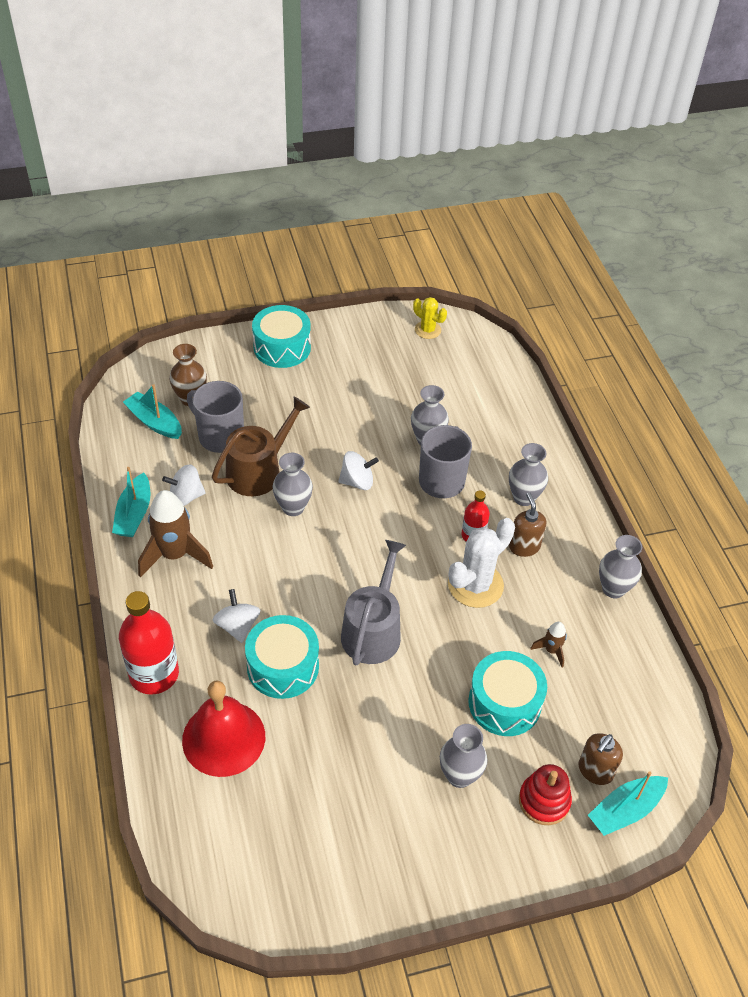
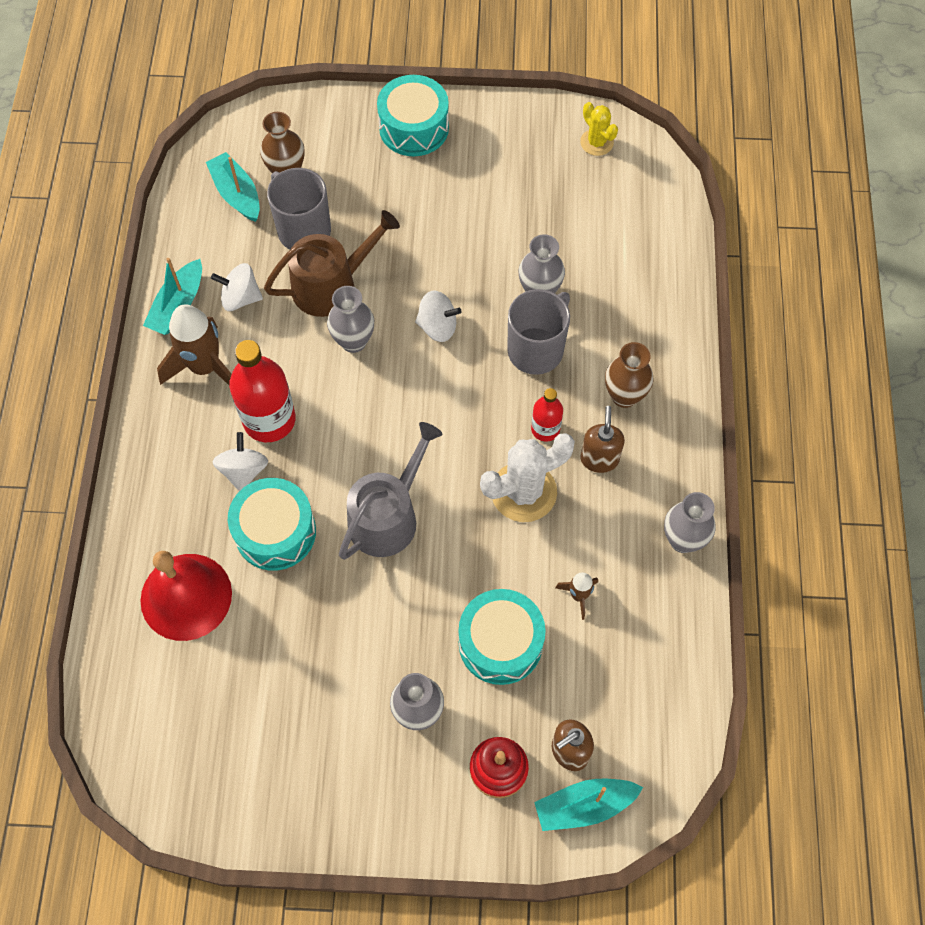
camera: 20 degrees right, 15 degrees up
red bottle [119,591,179,695] -> red bottle moved to [229,340,296,442]
grey vase [509,443,548,506] -> brown vase [605,342,654,408]

